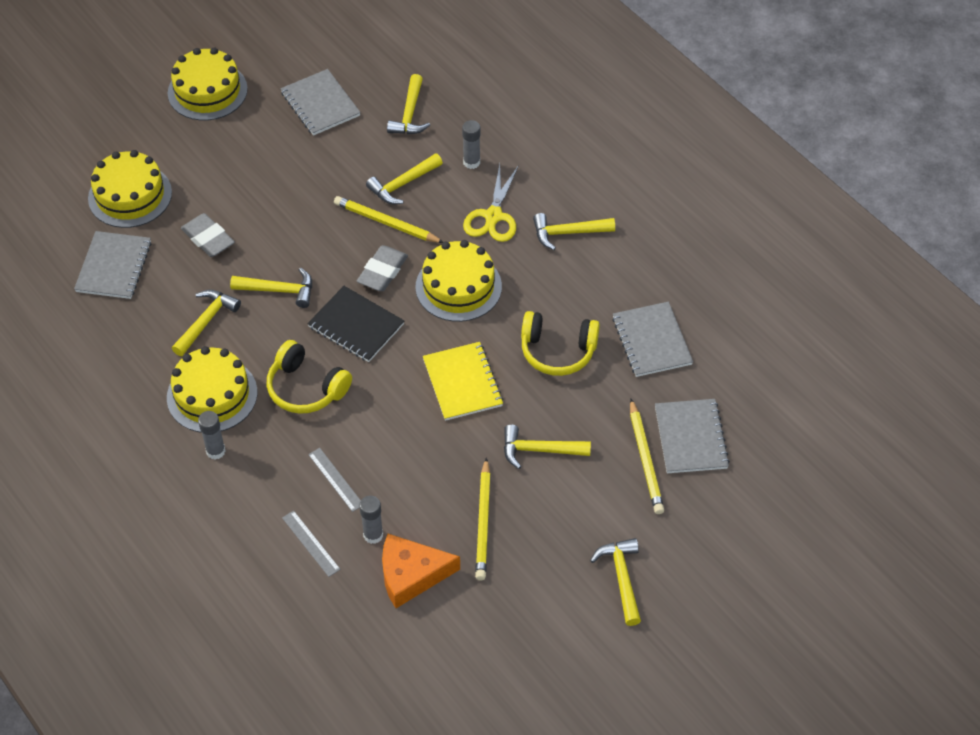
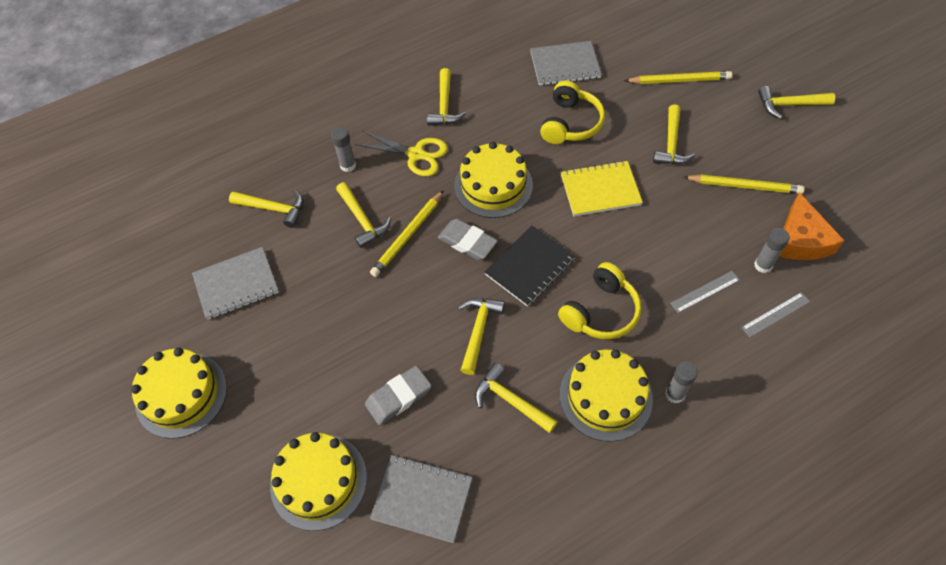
camera: 80 degrees left, 5 degrees up
grey notebook [655,399,730,473] -> none

